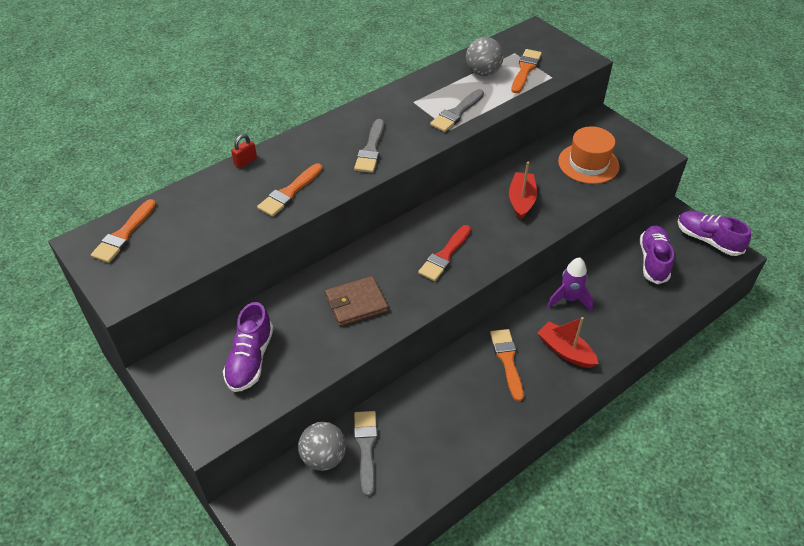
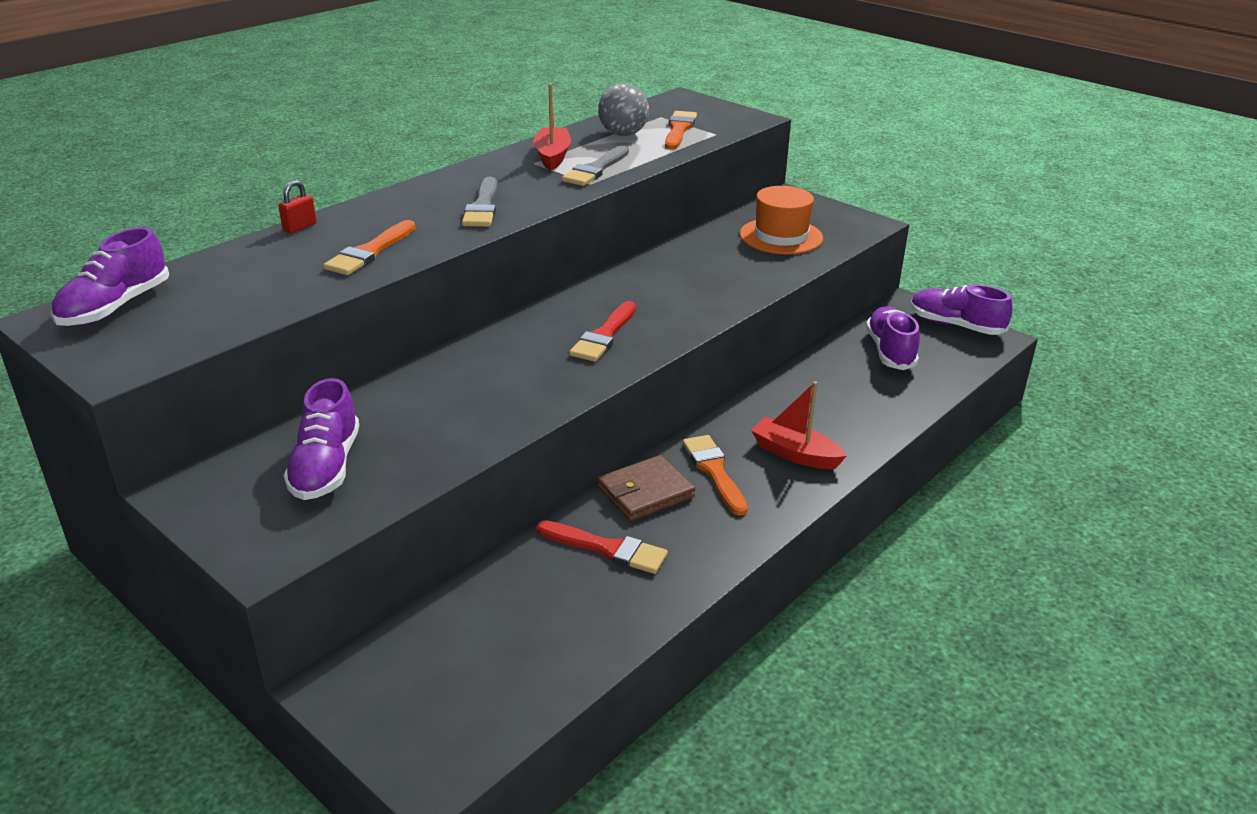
camera: 10 degrees left, 15 degrees down
orange brush [91,199,156,263] -> purple shoe [51,227,169,326]
grey ball [298,422,346,471] -> none
brown wallet [325,276,388,326] -> brown wallet moved to [597,455,695,521]
grey brush [354,411,378,496] -> none
red boat [509,162,537,220] -> red boat moved to [533,84,571,171]
purple rocket [547,257,593,311] -> none
none -> red brush [536,520,668,574]

